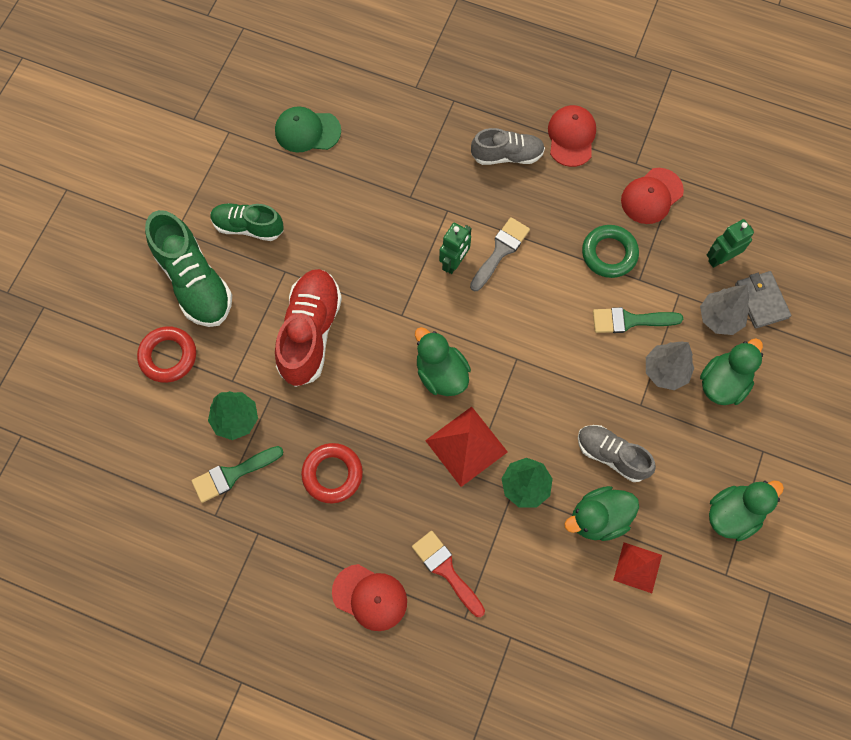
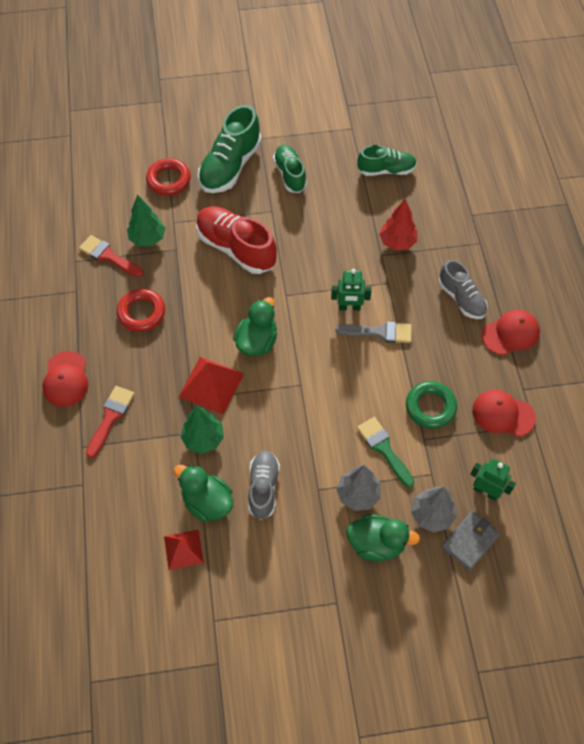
camera: 60 degrees right, 10 degrees down
green brush [192,446,284,503] -> red brush [79,235,143,277]
green cap [275,106,341,153] -> green shoe [357,145,417,176]
red shoe [275,269,342,387] -> red shoe turned 120 degrees counterclockwise [196,206,277,274]
green duck [709,481,784,541] -> none
none -> red tree [379,199,417,251]

